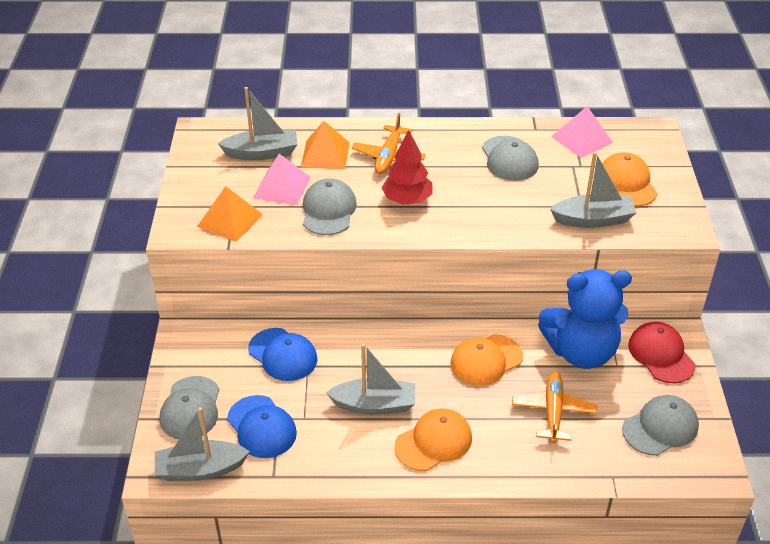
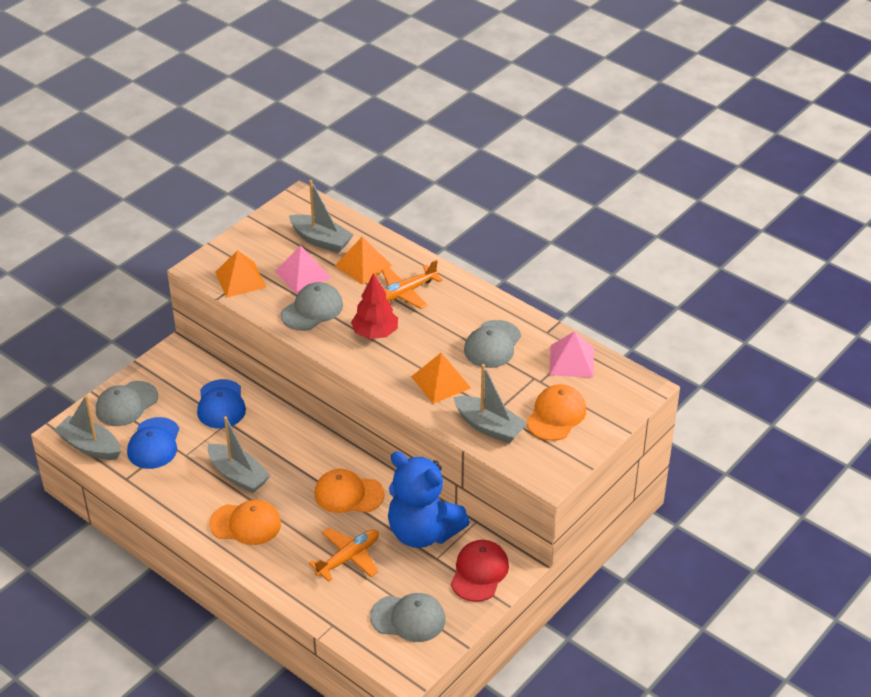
camera: 40 degrees right, 0 degrees up
none -> orange pyramid [411,353,471,404]

